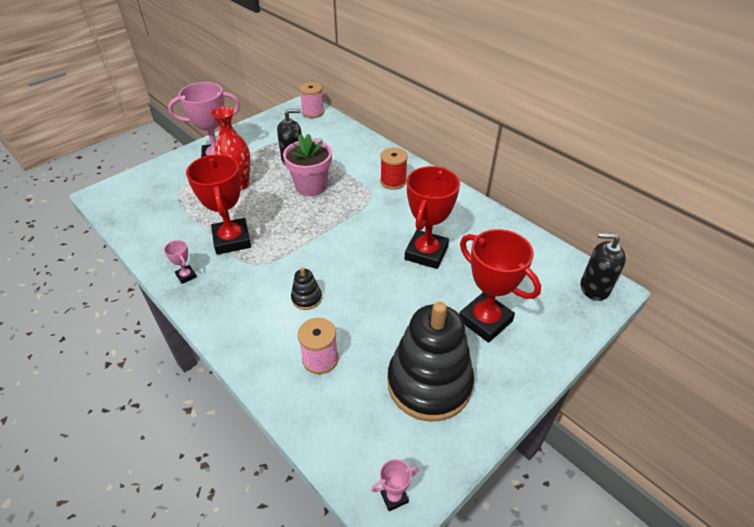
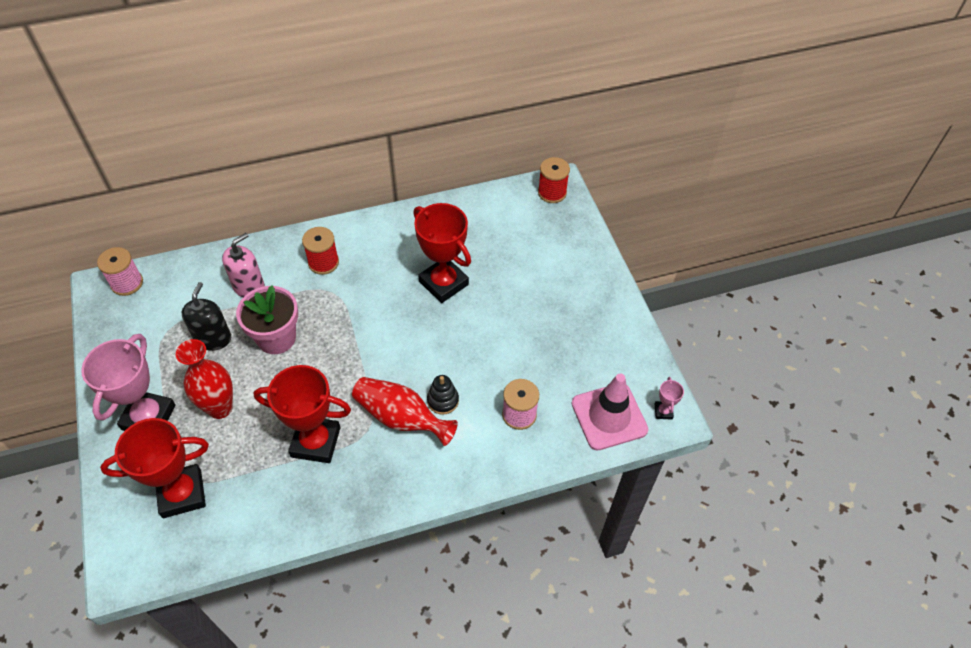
camera: 65 degrees left, 10 degrees up
pink trophy [164,240,197,284] -> none
black stacking toy [387,302,474,422] -> none
red trophy [459,229,541,343] -> red trophy moved to [100,418,209,518]
black soap dispenser [580,233,626,301] -> red spool [538,157,570,203]
none -> pink soap dispenser [222,233,265,298]
none -> red vase [352,377,458,446]
none -> pink traffic cone [572,374,648,450]

